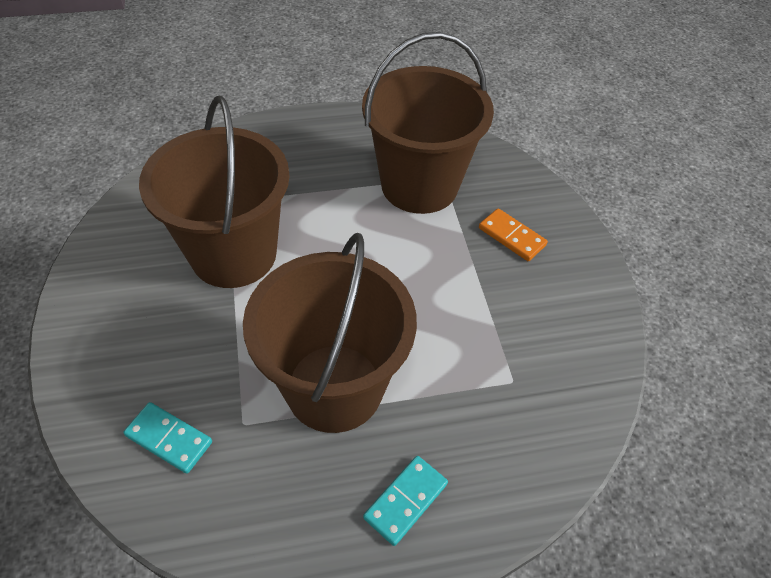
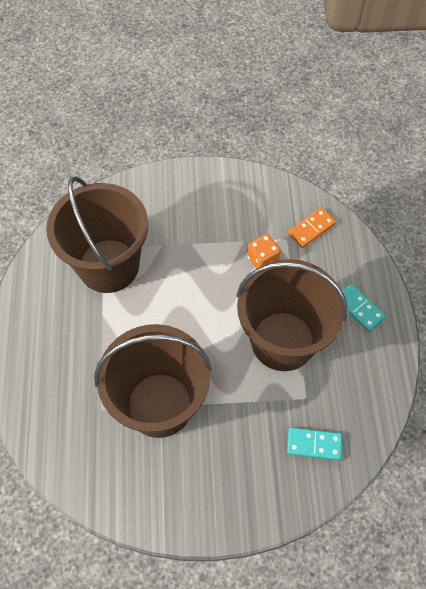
camera: 80 degrees left, 10 degrees up
turquoise domino [123,402,212,474] -> turquoise domino turned 60 degrees clockwise [287,428,342,460]
orange domino [479,208,548,261] -> orange domino moved to [288,208,336,248]
none -> orange dice [247,234,281,269]

